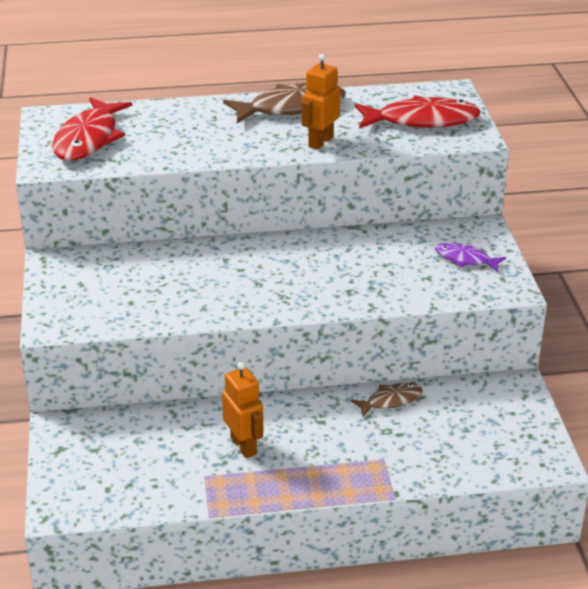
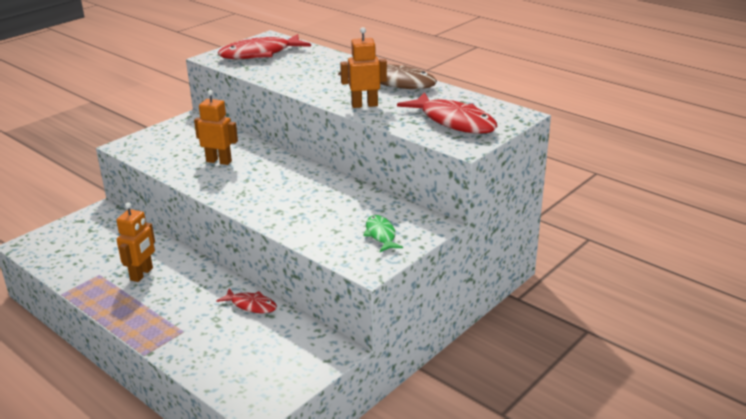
camera: 50 degrees right, 5 degrees down
brown fish [350,383,423,417] -> red fish [216,288,277,313]
purple fish [435,243,506,272] -> green fish [363,215,403,252]
none -> orange robot [194,90,238,165]

